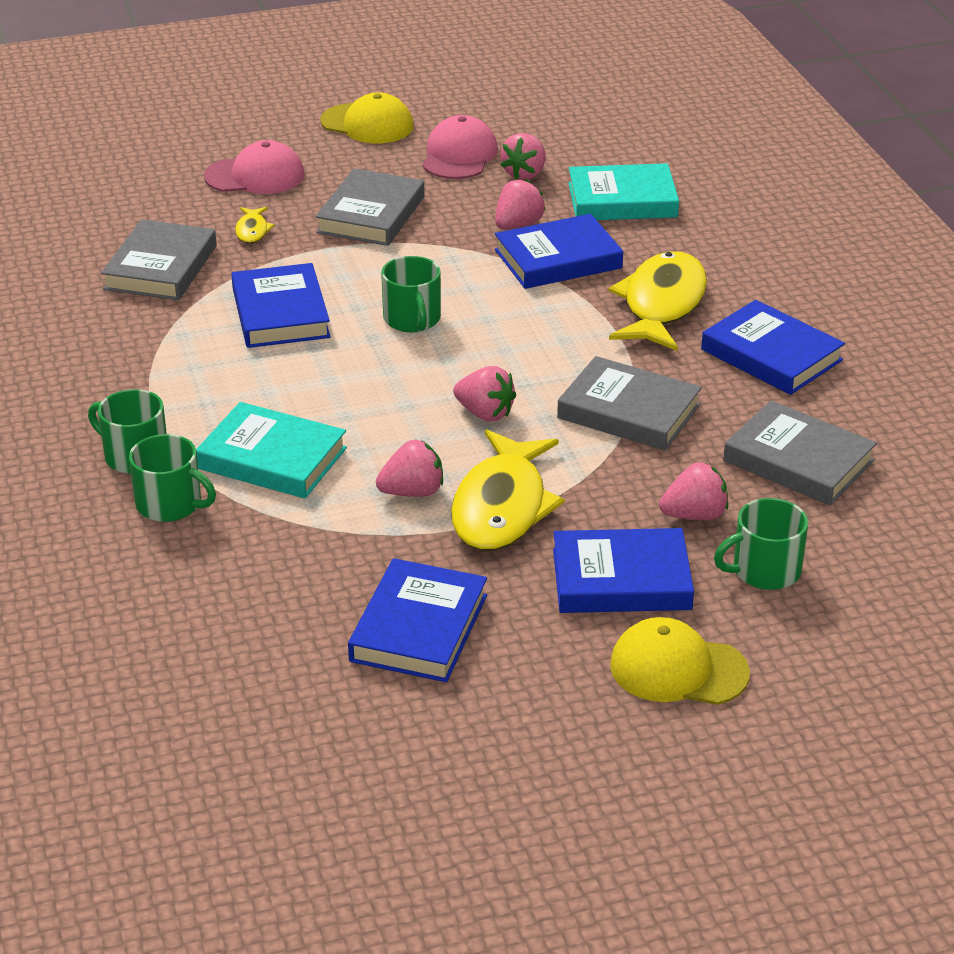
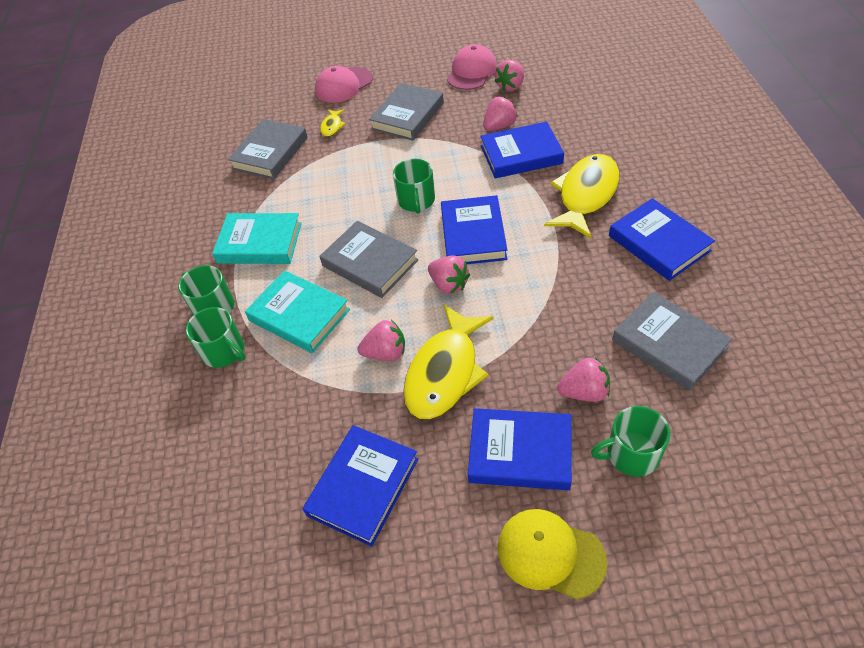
camera: 15 degrees right, 15 degrees up
pink cap [204,140,305,194] -> pink cap turned 135 degrees clockwise [315,66,373,103]
blue book [231,263,331,348] -> blue book moved to [441,195,507,264]
yellow cap [320,92,414,144] -> none
grey book [557,356,702,451] -> grey book moved to [319,221,419,298]
turquoise book [568,163,679,220] -> turquoise book moved to [212,213,302,264]

